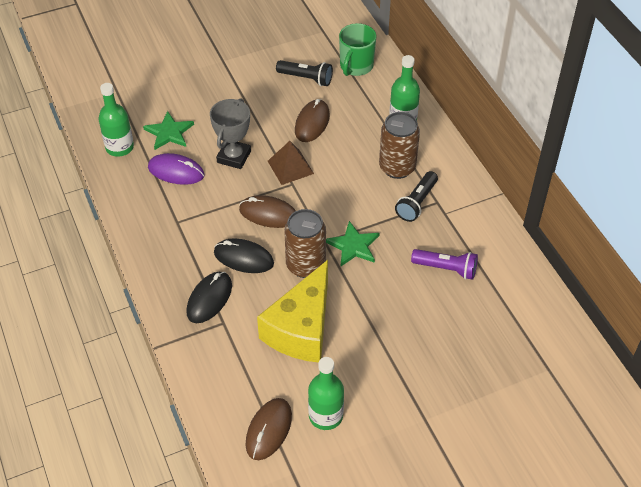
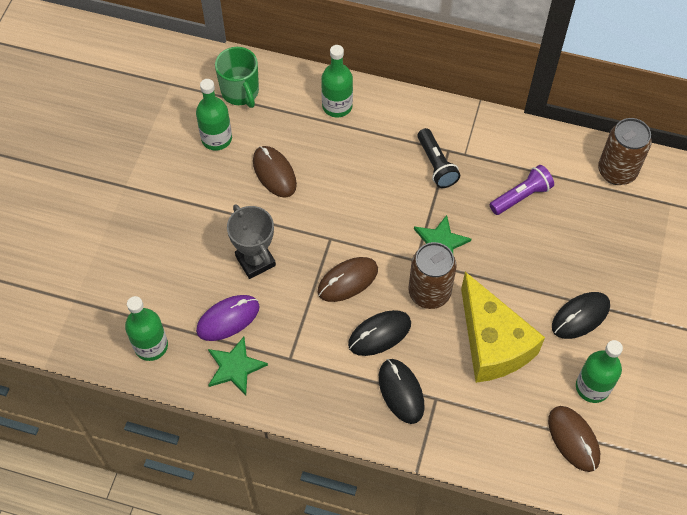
camera: 50 degrees left, 10 degrees up
green star [143,111,194,150] -> green star moved to [208,337,268,395]
brown pyramid [268,141,314,185] -> none
black flashlight [276,60,333,86] -> green bottle [196,79,232,151]
brown can [379,112,420,179] -> brown can moved to [598,118,652,185]
none -> black mouse [552,292,610,339]

